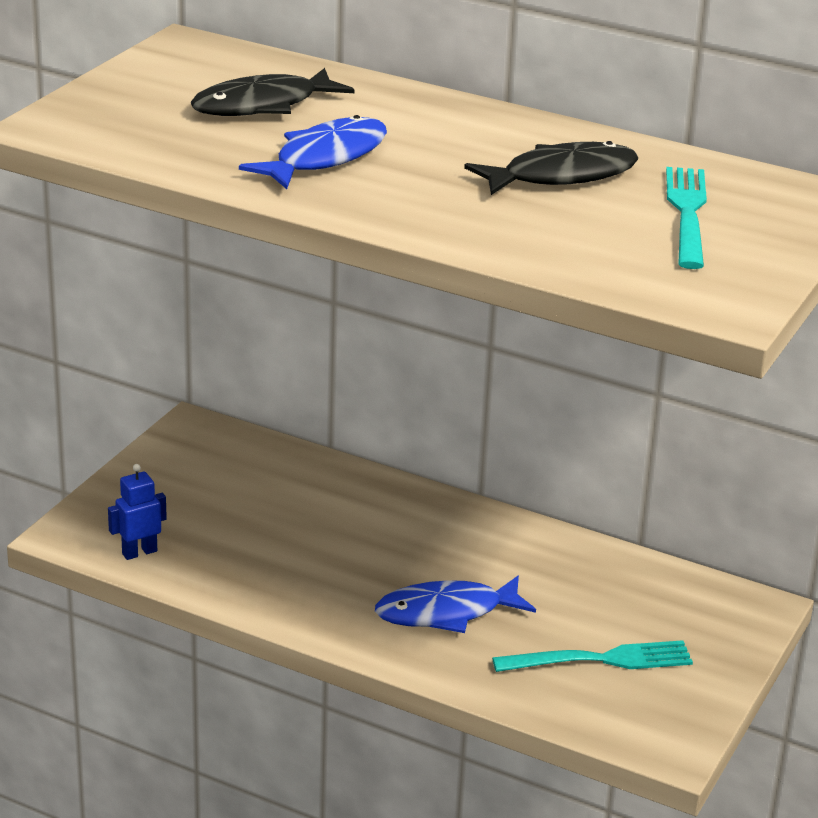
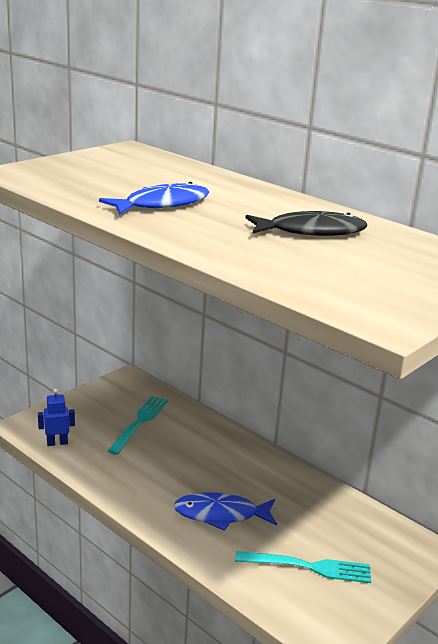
camera: 15 degrees right, 5 degrees down
black fish [191,68,354,116] -> none
turquoise fork [666,167,707,269] -> turquoise fork moved to [108,396,168,455]

